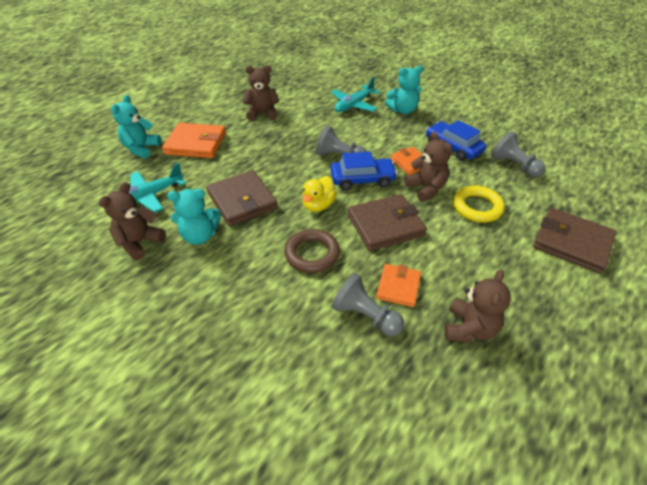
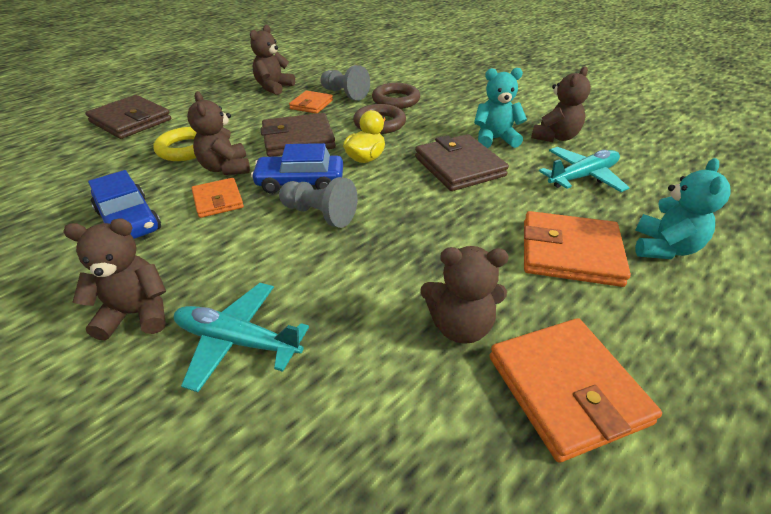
camera: 175 degrees left, 5 degrees down
turquoise plane [331,77,380,112] -> turquoise plane turned 120 degrees counterclockwise [174,283,309,392]
turquoise teddy bear [385,66,423,114] -> brown teddy bear [63,219,166,340]
grey pawn [491,131,546,178] -> none
none -> brown ring [372,83,420,109]
none -> orange wallet [489,318,662,463]

